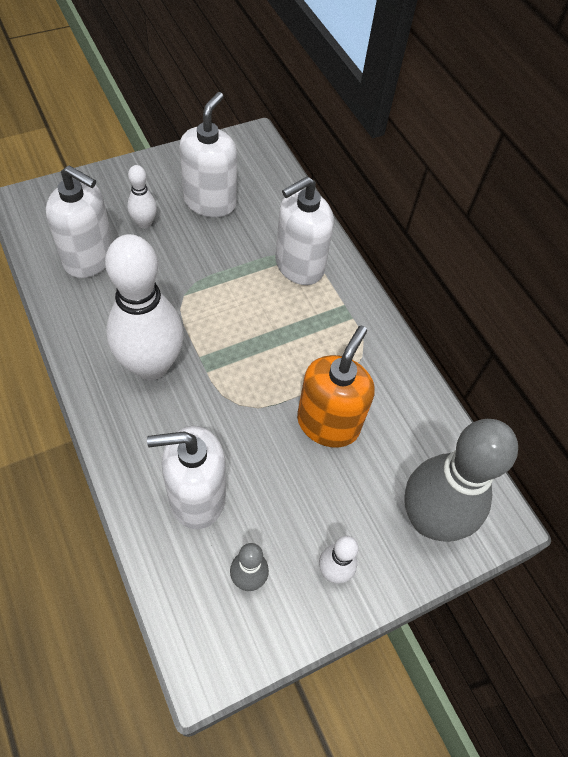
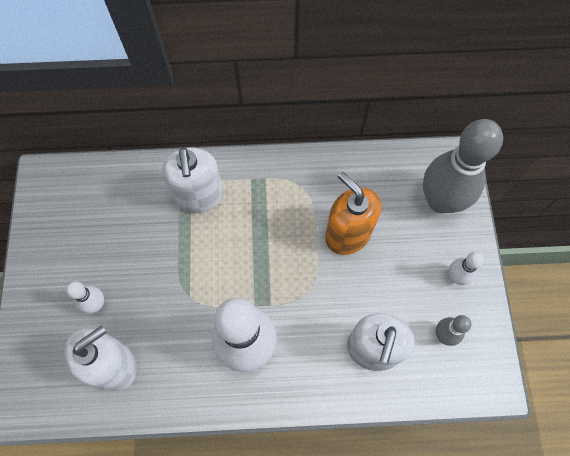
camera: 60 degrees left, 10 degrees up
white soap dispenser [180,92,237,218] -> none

